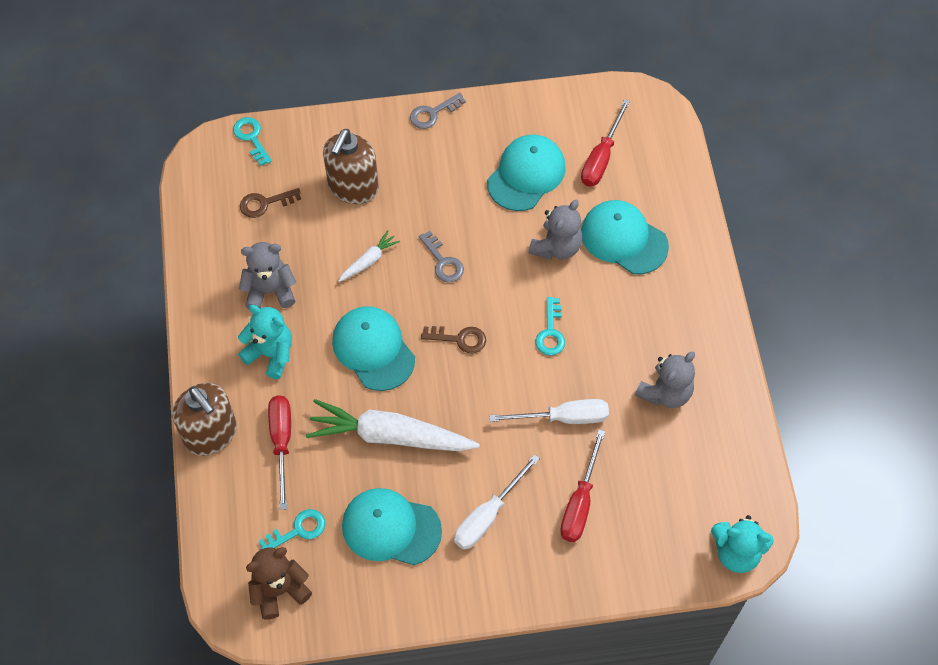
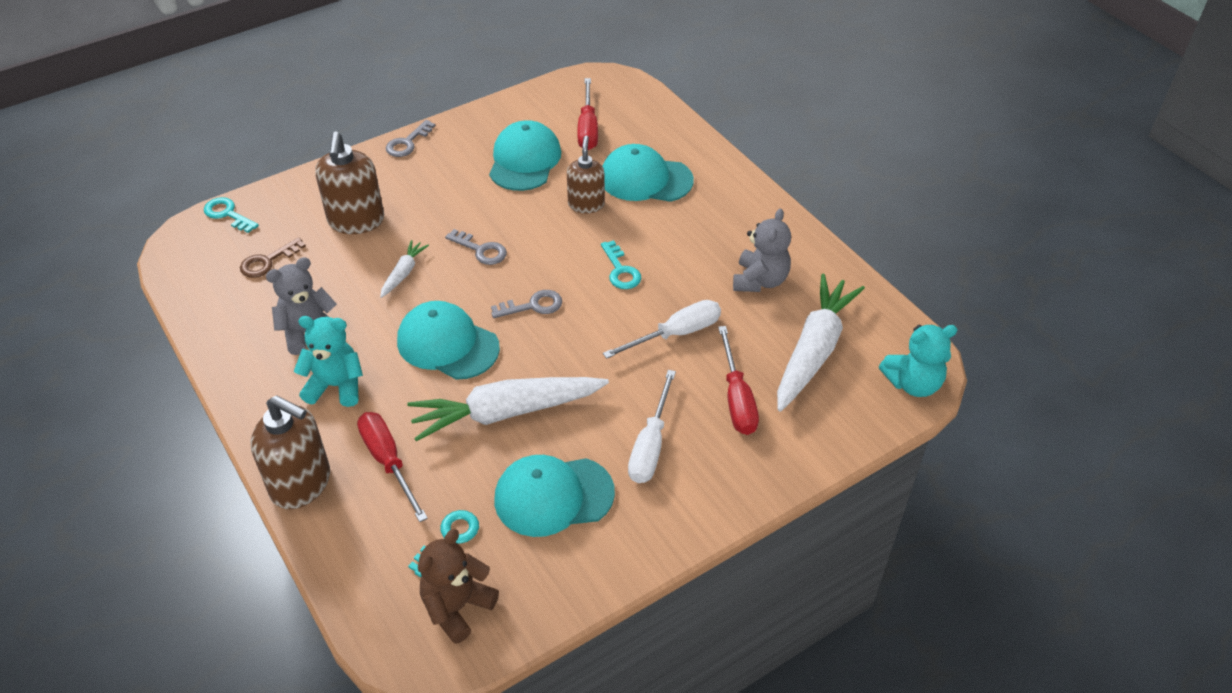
camera: 25 degrees left, 15 degrees down
brown key [421,326,486,353] -> grey key [491,290,562,318]
grey teddy bear [528,200,583,260] -> brown soap dispenser [567,136,605,214]
none -> white carrot [777,274,865,411]

